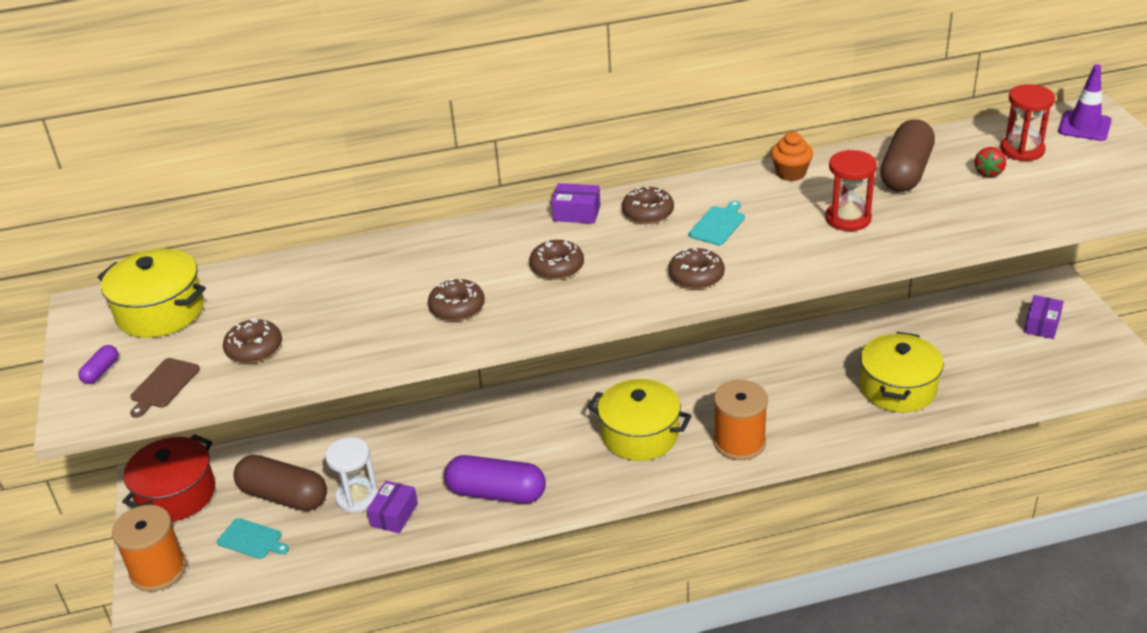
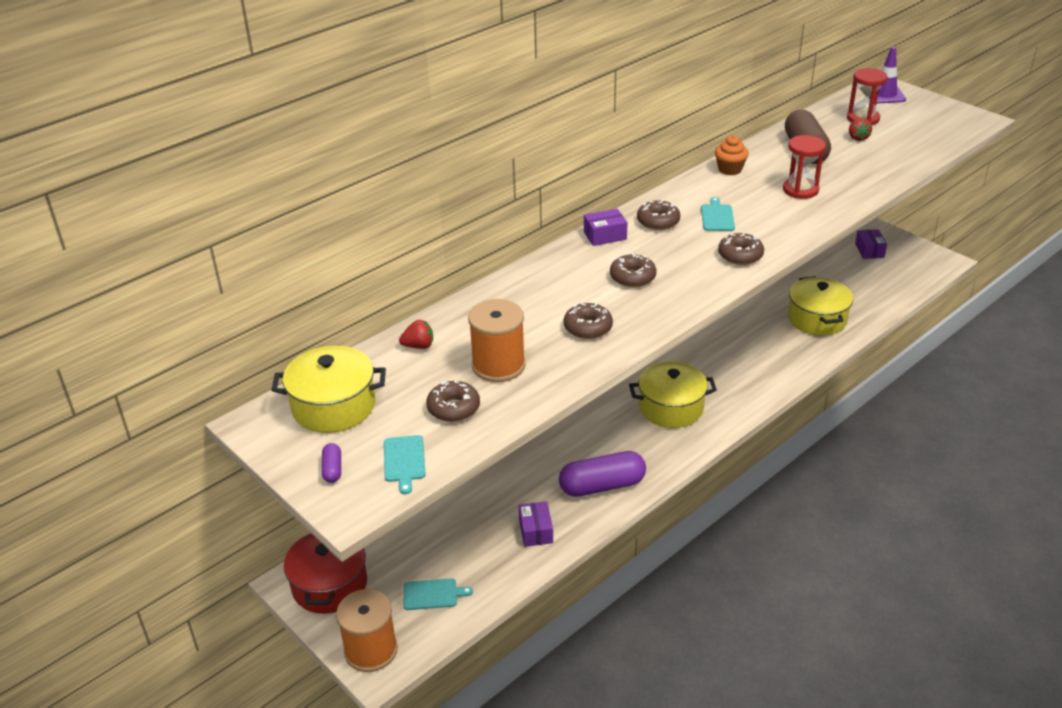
camera: 30 degrees left, 0 degrees up
brown cutting board [130,358,200,418] -> turquoise cutting board [384,435,426,494]
brown capsule [233,455,327,511] -> none
white hourglass [325,437,378,513] -> none
orange spool [713,380,768,461] -> orange spool moved to [468,299,526,382]
none -> red strawberry [399,320,433,349]

